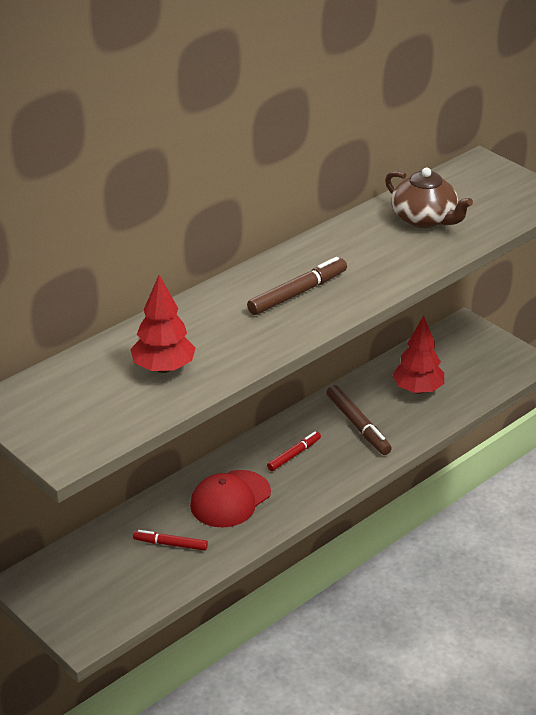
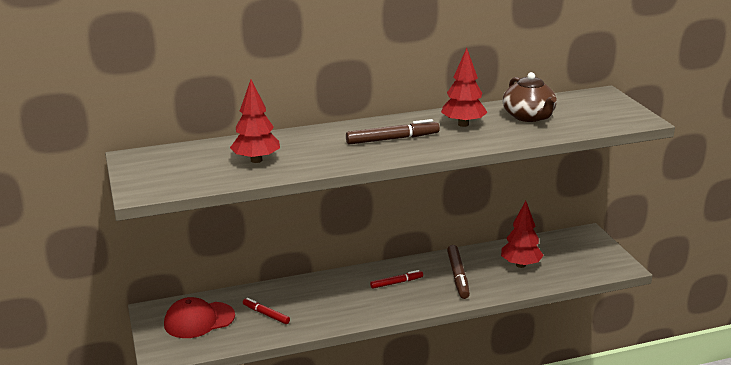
camera: 25 degrees right, 10 degrees down
red cap [190,470,271,527] -> red cap moved to [164,297,235,338]
none -> red tree [441,48,488,127]

